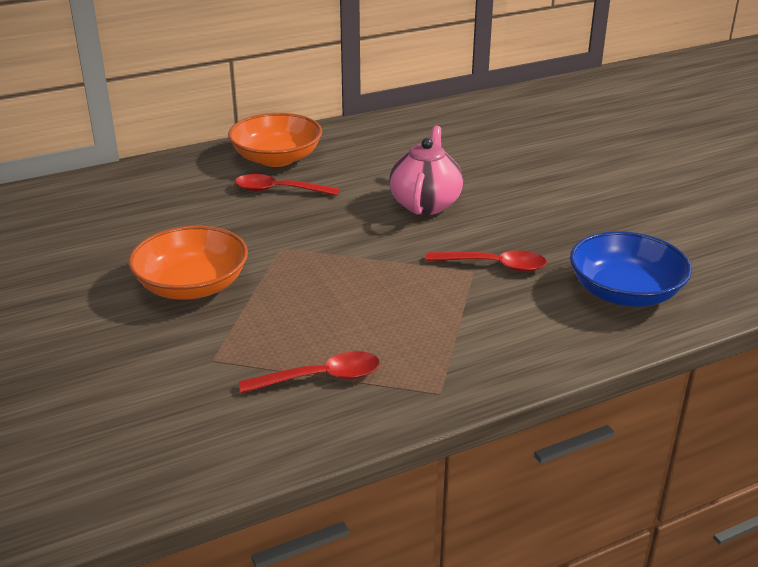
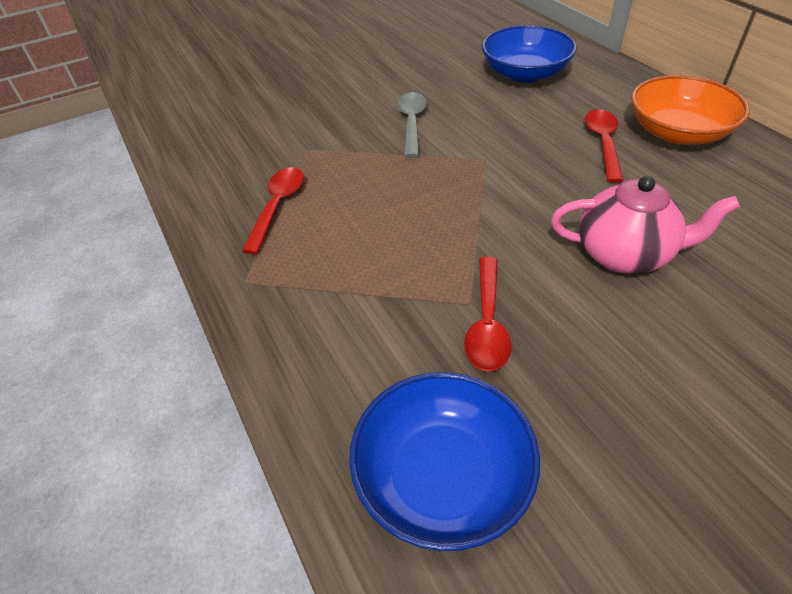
camera: 90 degrees right, 15 degrees up
orange bowl [129,226,248,300] -> grey spoon [397,92,427,158]
red spoon [239,351,380,394] -> red spoon turned 150 degrees counterclockwise [242,167,304,254]
none -> blue bowl [482,25,577,83]

